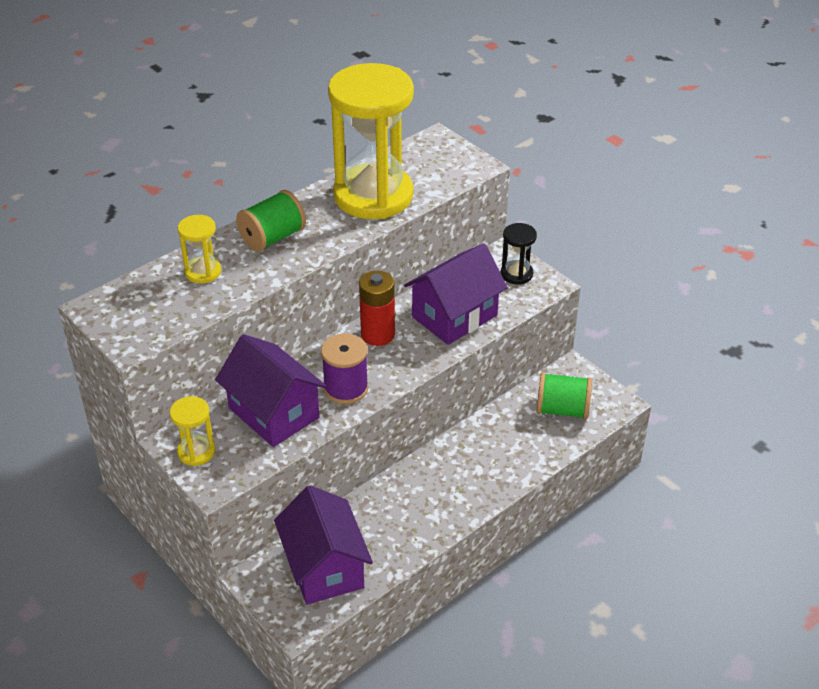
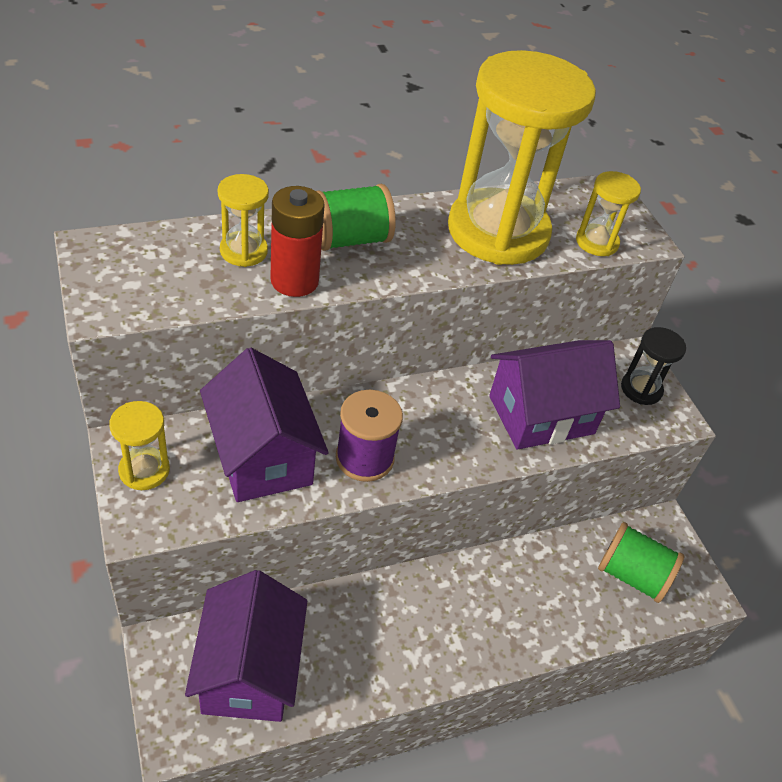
camera: 15 degrees right, 5 degrees up
red battery [359,271,395,346] -> red battery moved to [270,186,325,297]
none -> yellow hourglass [576,171,641,256]

